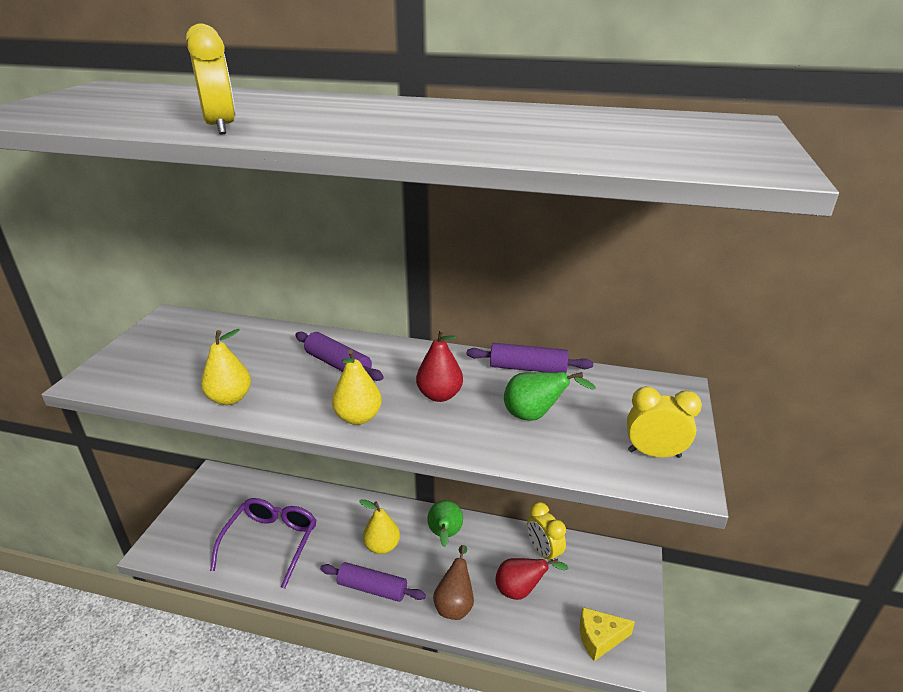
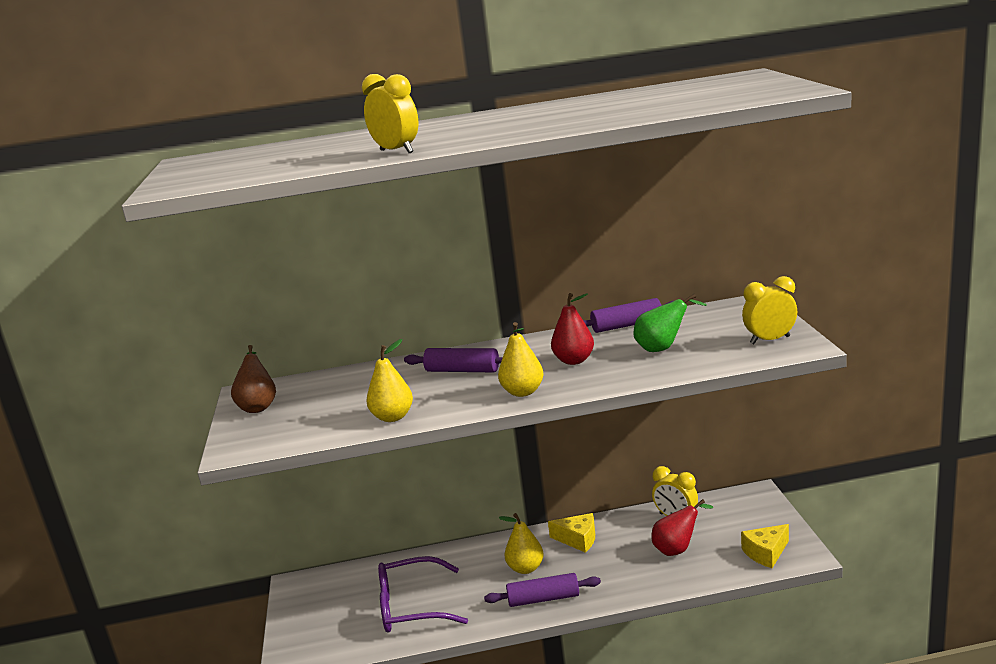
camera: 20 degrees left, 10 degrees down
purple glasses [210,498,316,589] -> purple glasses turned 90 degrees counterclockwise [378,556,468,632]
green pear [427,500,463,547] -> yellow cheese [548,513,595,553]
brown pear [433,545,474,620] -> brown pear moved to [231,345,276,413]

